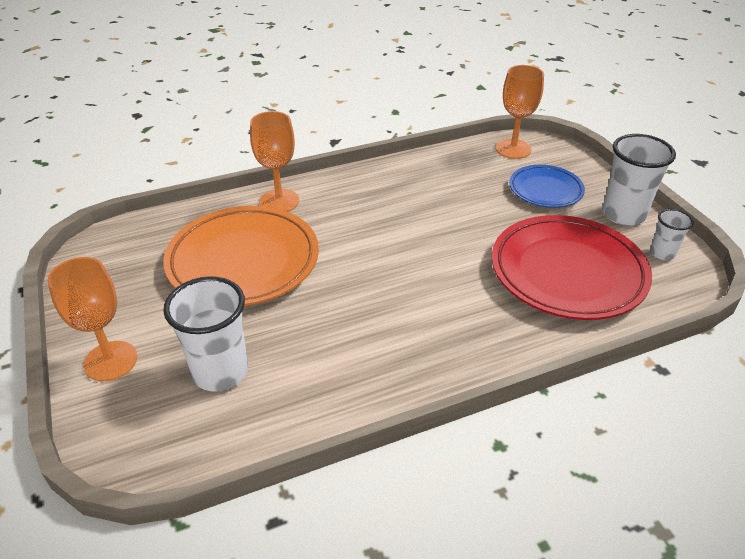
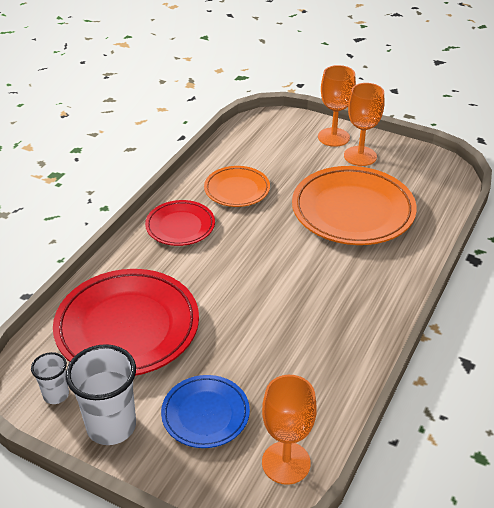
camera: 140 degrees right, 0 degrees up
white cup [163,276,248,392] -> none
orange goblet [250,111,299,212] -> orange goblet moved to [344,83,384,166]
none -> red plate [145,200,215,246]
none -> orange plate [204,166,270,207]

